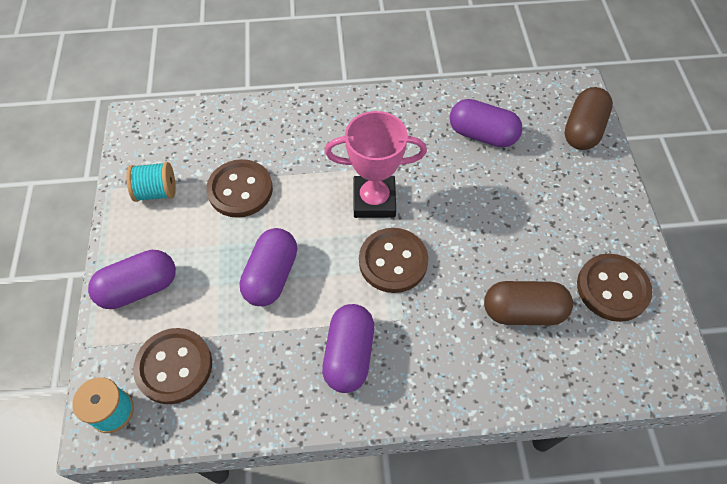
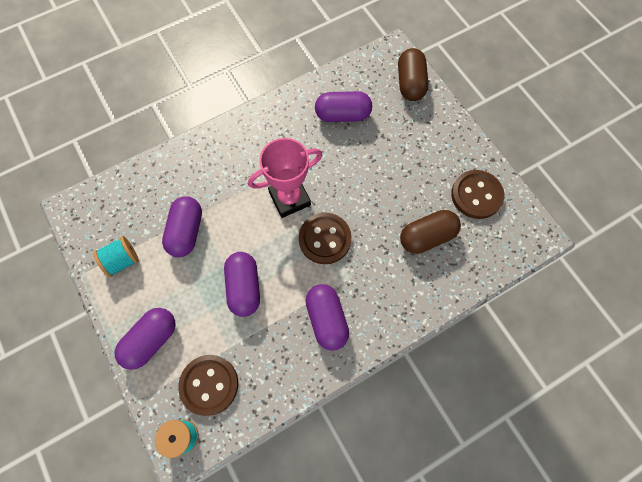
camera: 25 degrees left, 10 degrees up
brown button [206,159,273,218] -> purple capsule [162,196,202,257]

